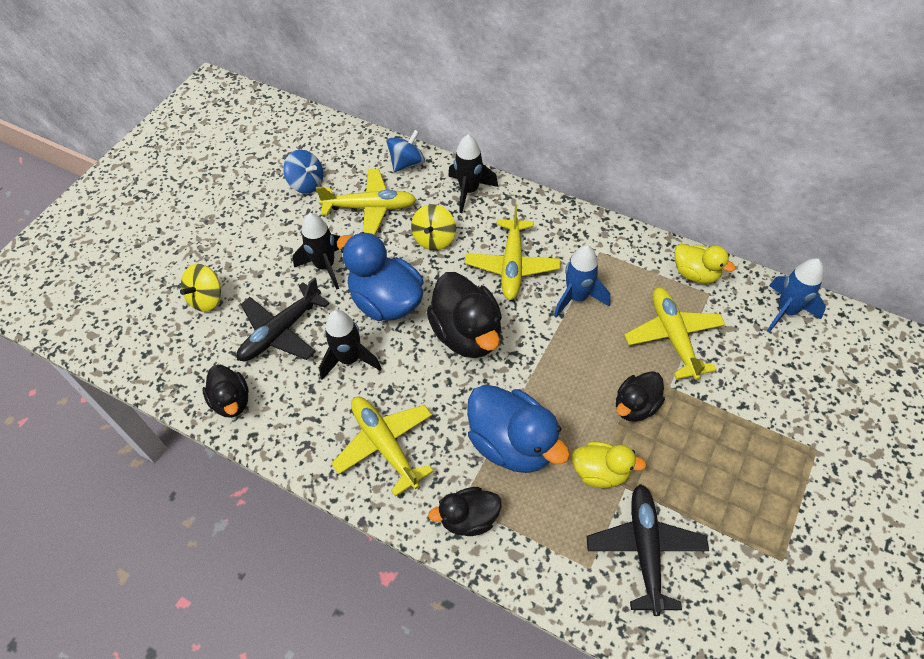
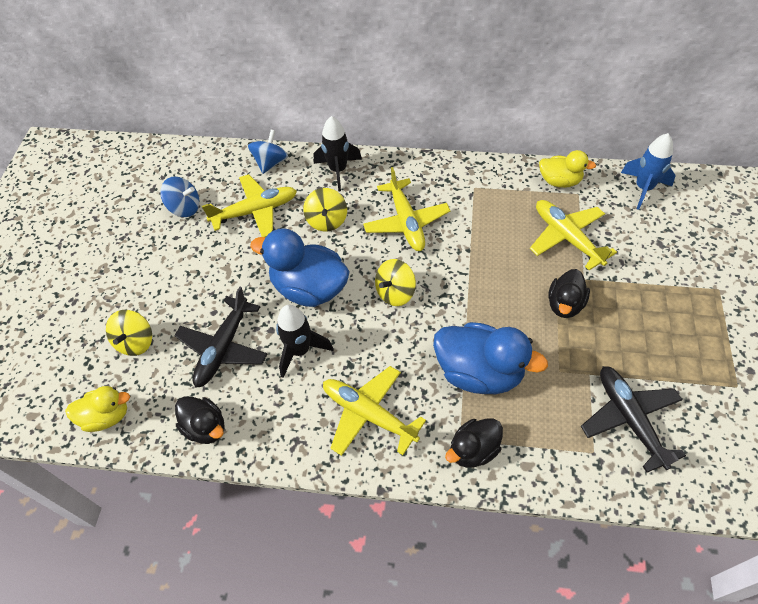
camera: 20 degrees left, 0 degrees up
black rocket [293,213,341,290] -> none
black duck [427,272,502,358] -> yellow spinning top [375,259,416,306]
blue rocket [554,245,610,318] -> none
yellow duck [571,442,646,488] -> yellow duck moved to [65,386,130,432]

